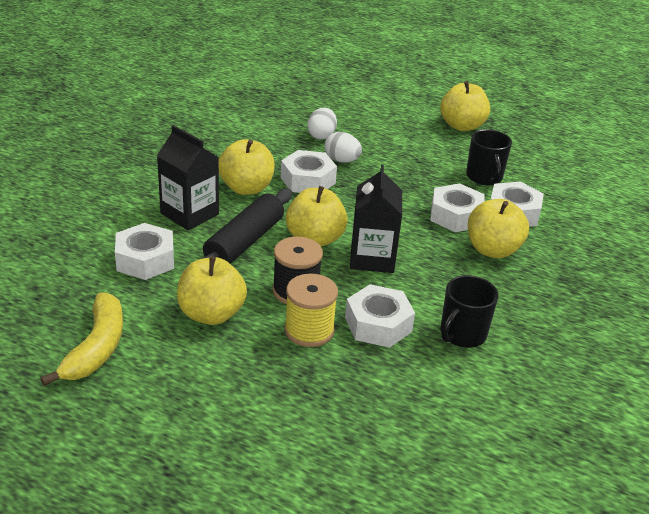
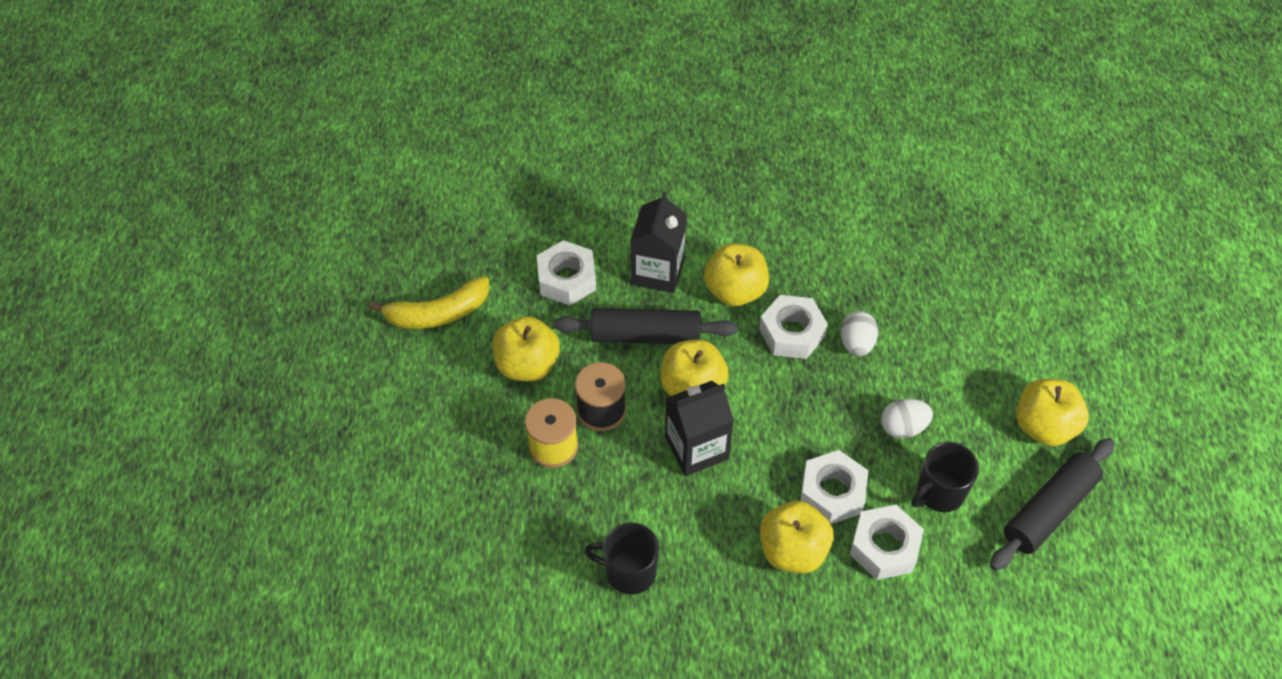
camera: 65 degrees right, 20 degrees up
white egg [307,108,337,140] -> white egg moved to [881,399,933,438]
white nut [345,284,415,348] -> none
none -> black rolling pin [990,438,1115,571]

